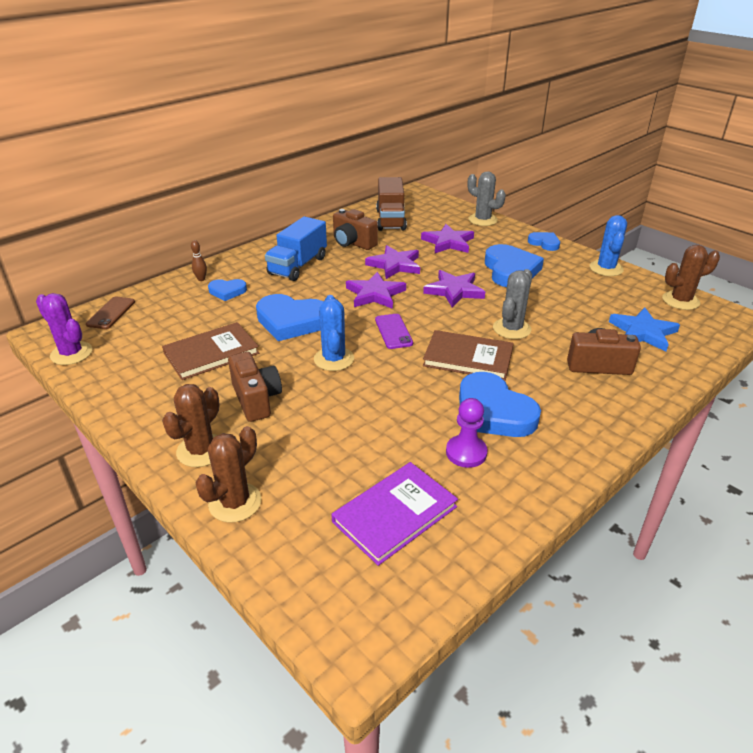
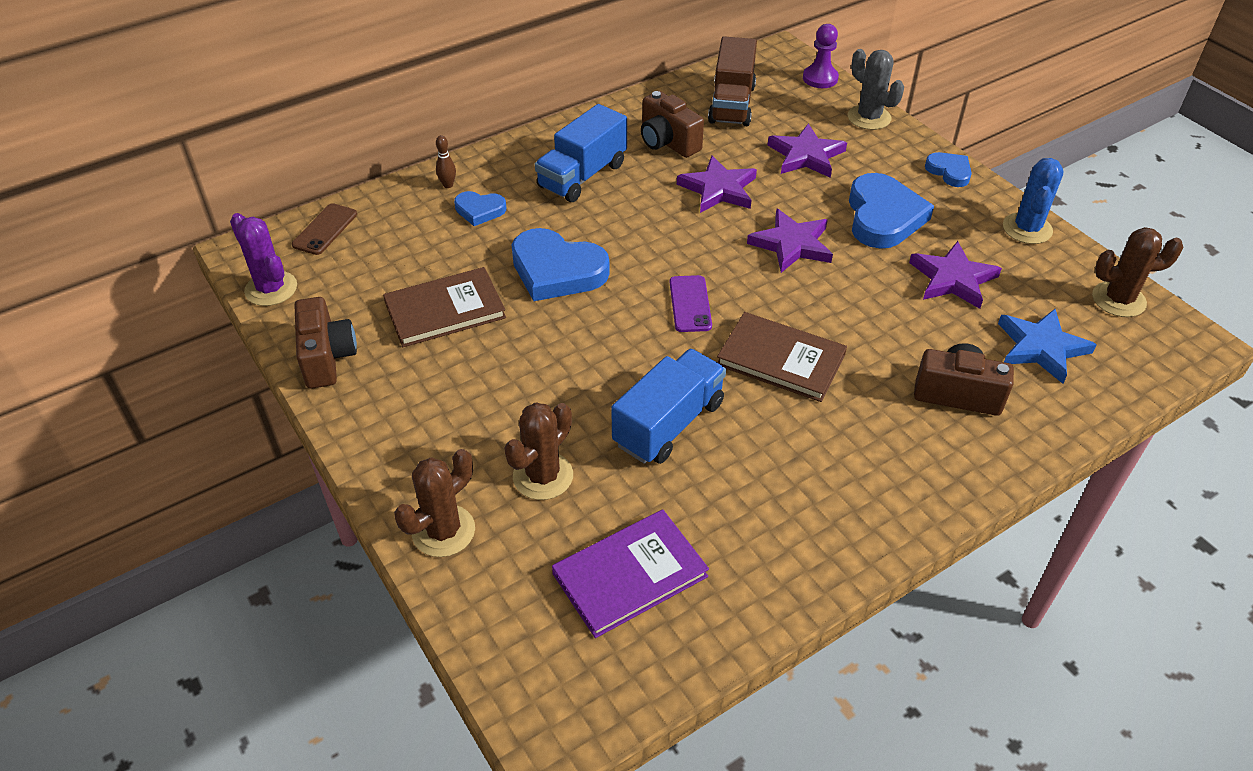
camera: 10 degrees right, 10 degrees up
brown cactus [162,384,220,467] -> brown cactus moved to [504,402,573,500]
brown camera [228,352,282,422] -> brown camera moved to [294,297,357,389]
blue cactus [314,295,354,371] -> none
purple star [346,272,406,309] -> purple star moved to [909,241,1002,309]
purple pawn [446,398,488,468] -> purple pawn moved to [803,24,839,88]
blue heart [459,372,541,437] -> none
grey cactus [493,269,532,339] -> none
none -> blue truck [611,349,726,464]

